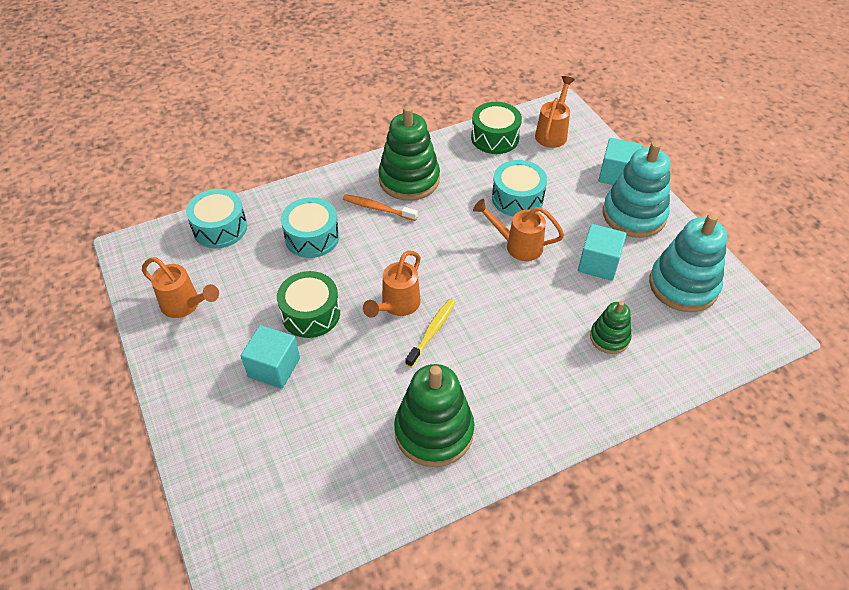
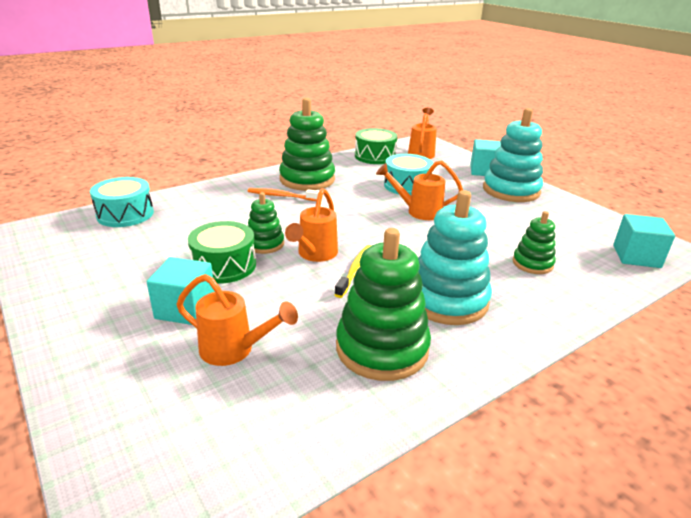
camera: 10 degrees left, 20 degrees down
orange watering can [142,257,219,318] -> orange watering can moved to [176,274,298,366]
turquoise drum [281,197,339,258] -> none
turquoise cube [578,224,627,281] -> turquoise cube moved to [613,214,675,268]
turquoise stacking toy [649,213,727,312] -> turquoise stacking toy moved to [418,190,492,325]
none -> green stacking toy [248,192,284,254]

